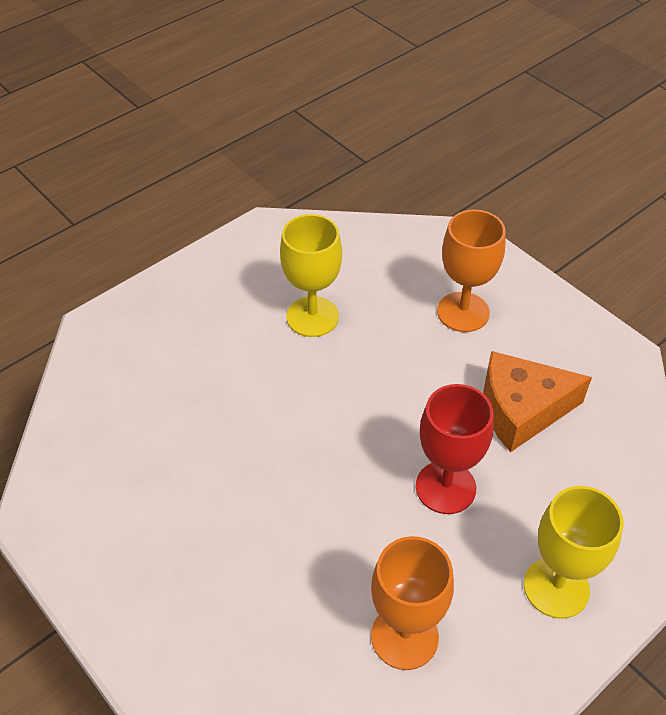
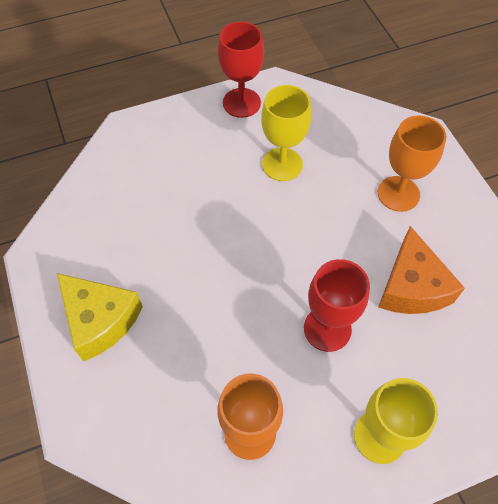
camera: 20 degrees right, 10 degrees up
orange cheese [483,351,592,452] -> orange cheese turned 105 degrees counterclockwise [378,226,465,314]
none -> yellow cheese [57,273,143,362]
none -> red goblet [218,22,264,118]

